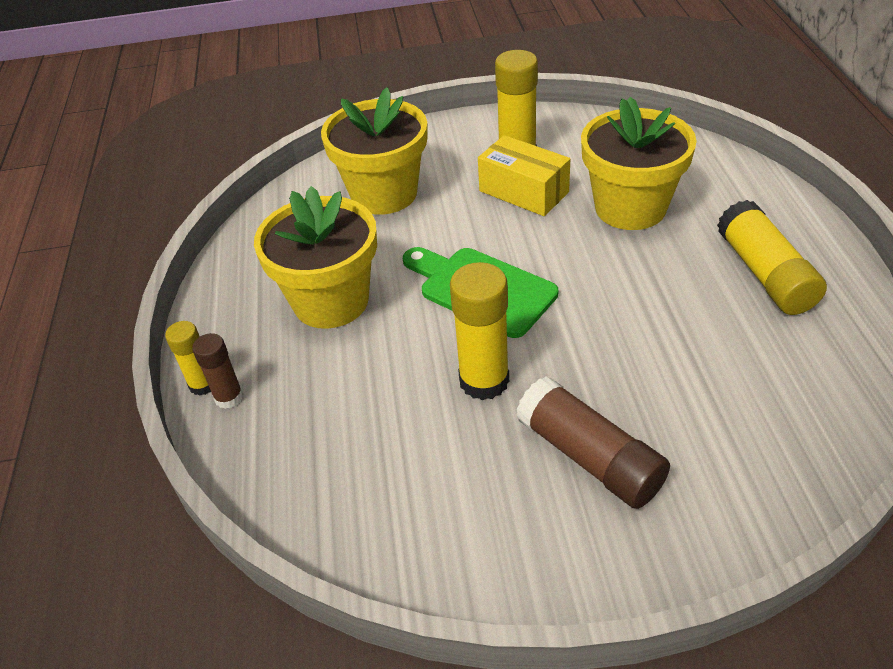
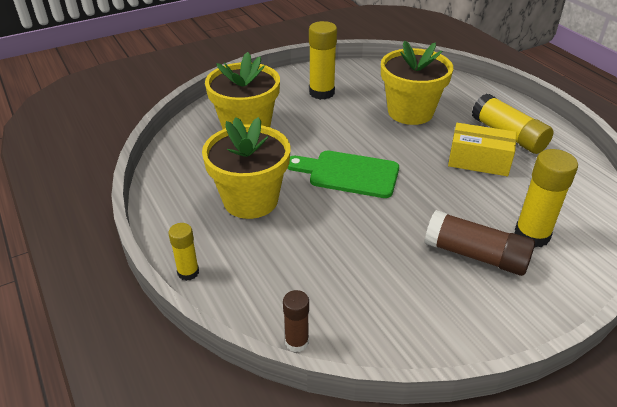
camera: 25 degrees left, 5 degrees down
brown glue stick [192,333,243,409] -> brown glue stick moved to [283,290,309,352]
yellow glue stick [450,262,509,400] -> yellow glue stick moved to [514,149,578,248]
yellow box [478,135,570,216] -> yellow box moved to [448,123,516,176]

